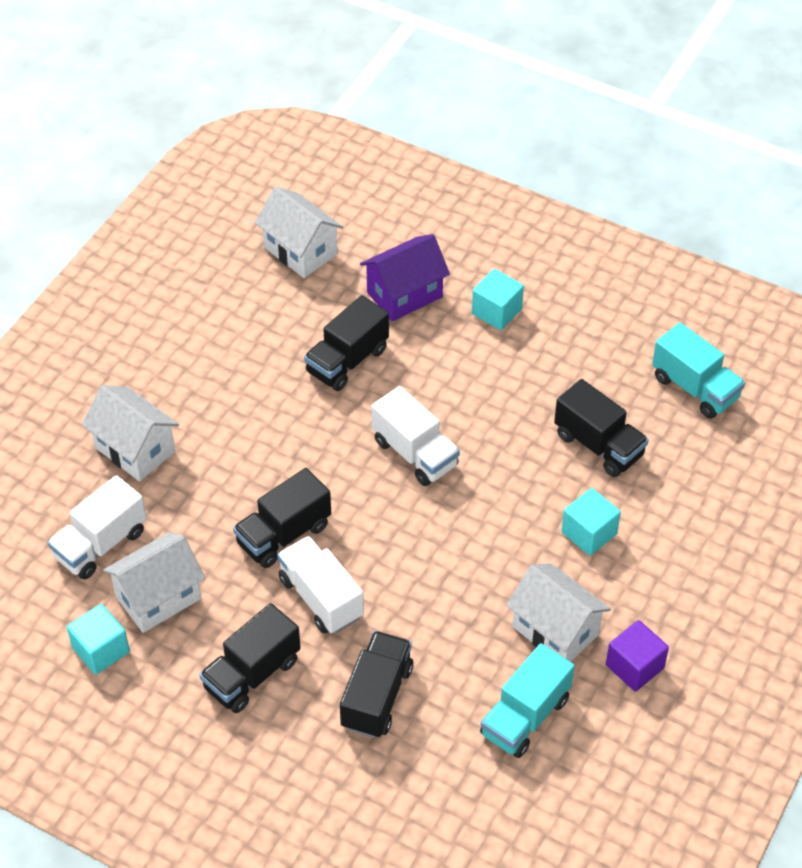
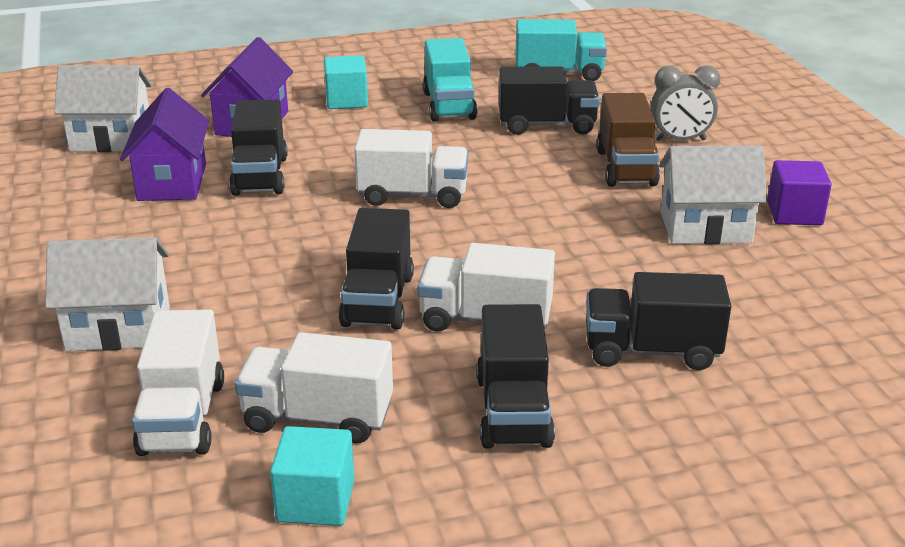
camera: 45 degrees left, 20 degrees down
white house [103,532,205,633] -> white truck [235,332,393,444]
black truck [340,631,413,738] -> black truck turned 60 degrees counterclockwise [586,272,731,370]
turquoise truck [480,643,574,758] -> turquoise truck moved to [423,38,478,122]
turquoise cube [562,488,621,556] -> brown truck [596,93,660,187]
none -> purple house [120,88,209,201]
none -> grey clock [651,65,720,141]

